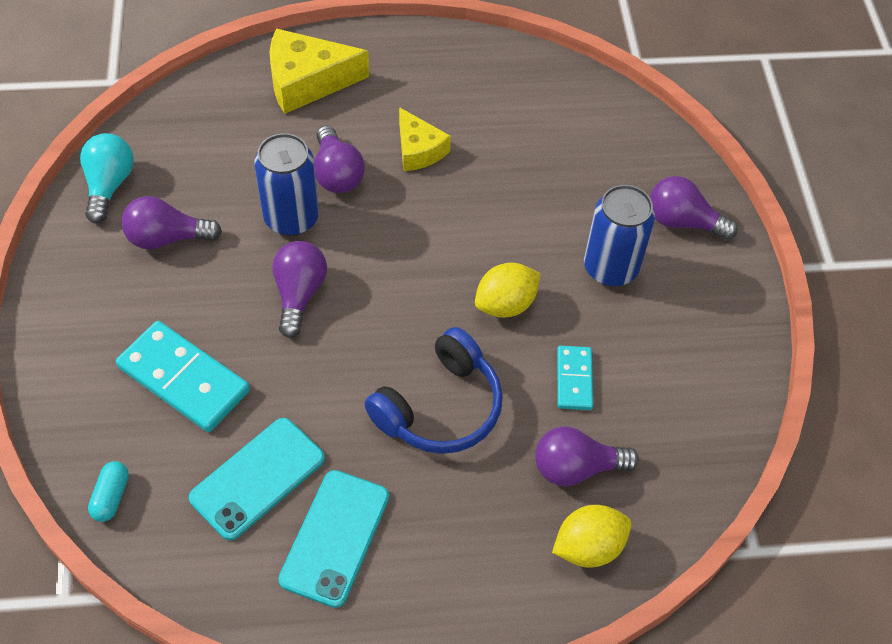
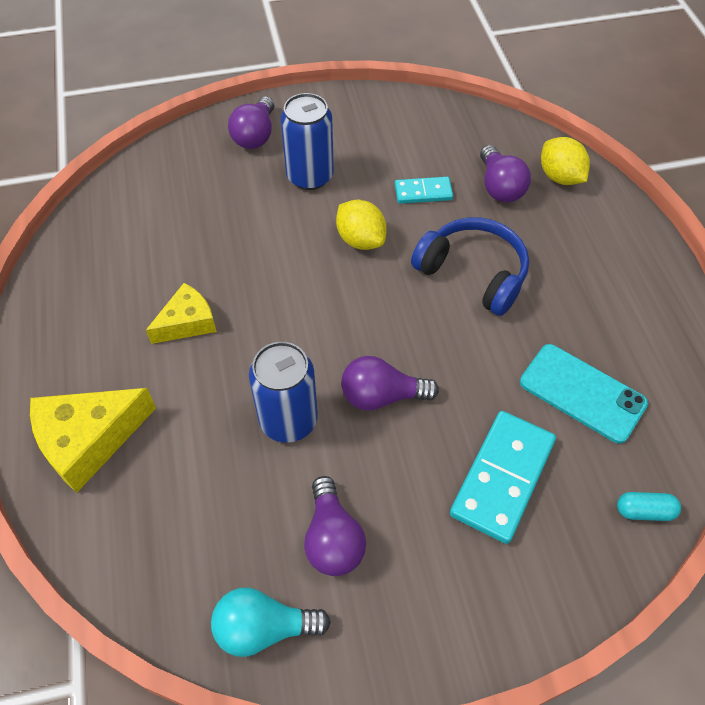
camera: 95 degrees left, 0 degrees up
yellow cheese [269,28,369,114] -> yellow cheese turned 75 degrees clockwise [30,388,156,493]
turquoise phone [278,470,389,608] -> none
purple light bulb [314,126,365,193] -> none

